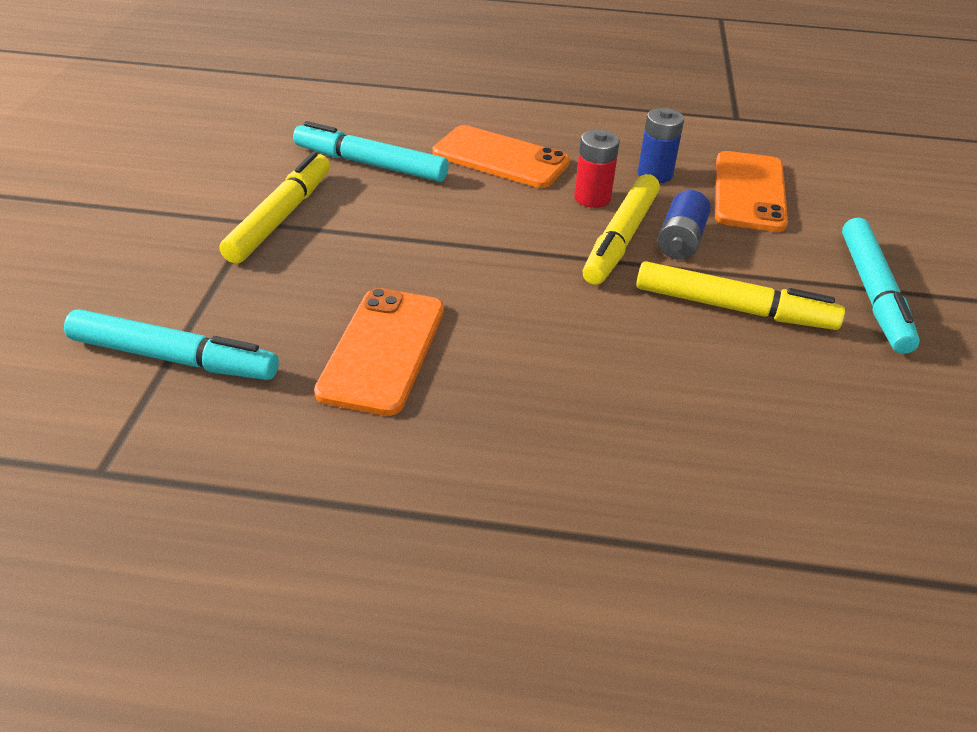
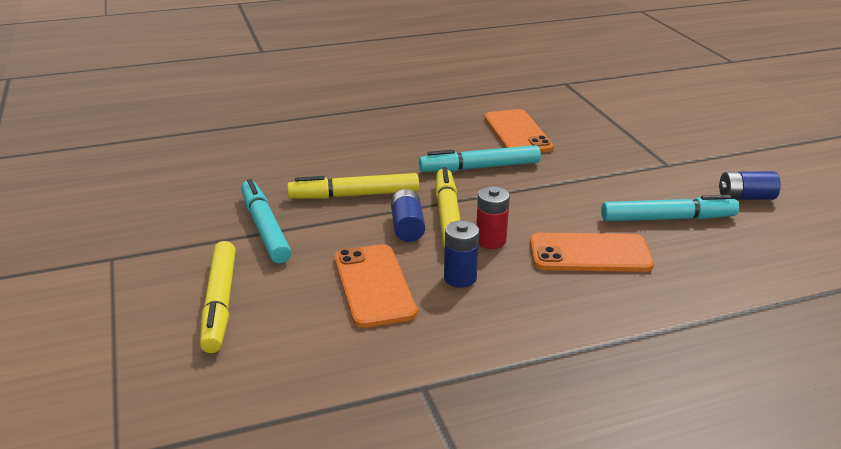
camera: 155 degrees right, 10 degrees down
turquoise marker [64,309,279,380] -> turquoise marker moved to [419,145,541,172]
yellow marker [220,152,330,264] -> yellow marker moved to [200,241,236,353]
none -> blue battery [719,171,781,200]

